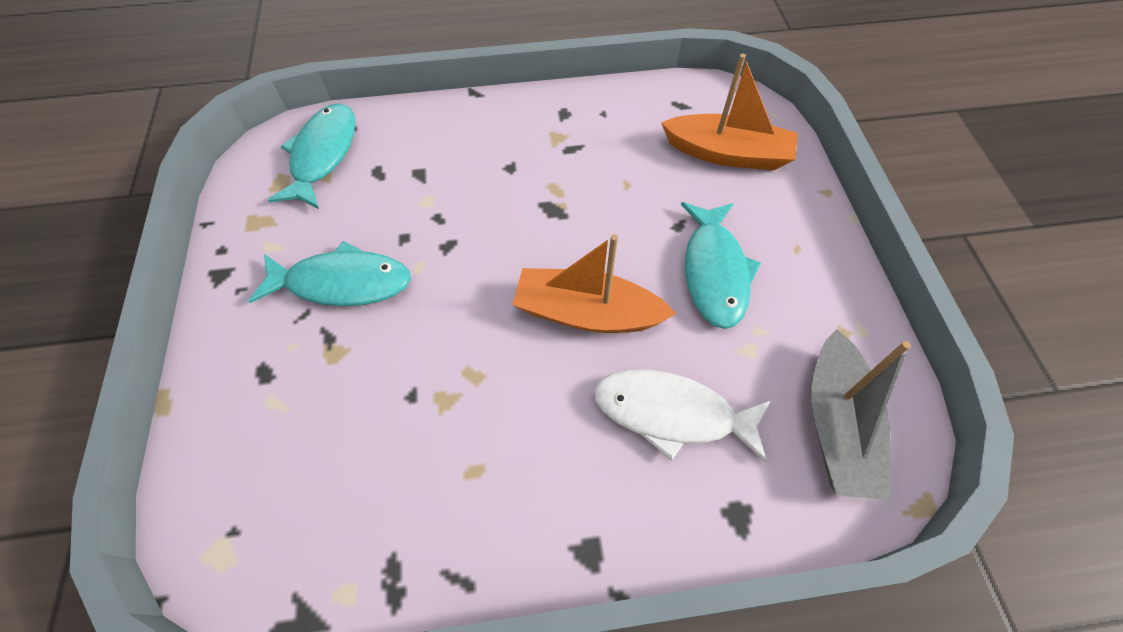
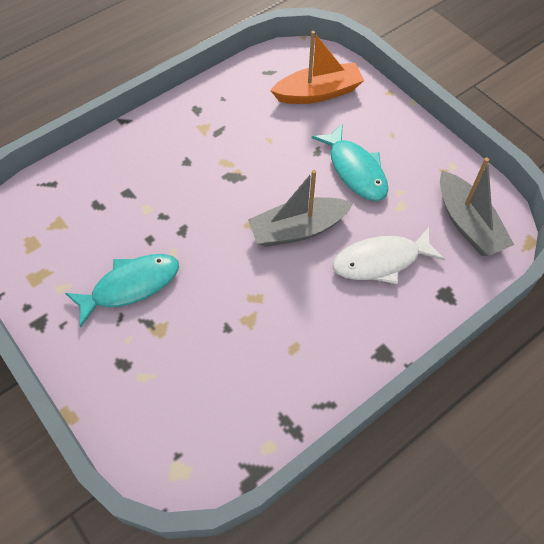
camera: 30 degrees left, 0 degrees up
turquoise fish [268,104,356,209] -> none
orange boat [512,234,676,333] -> grey boat [248,170,353,247]

